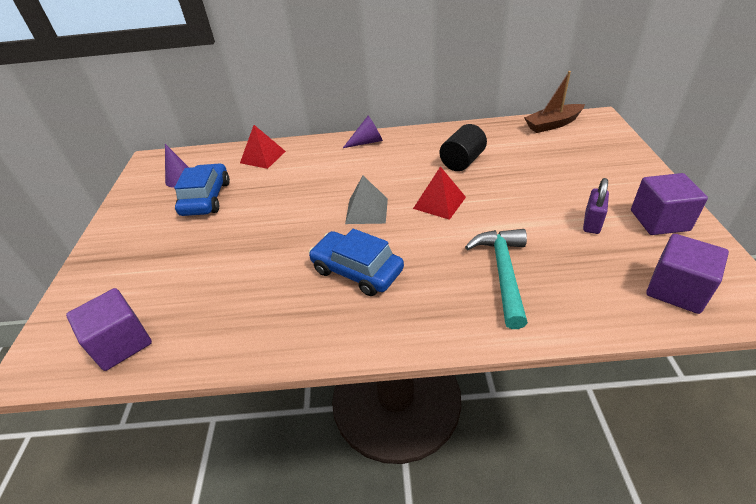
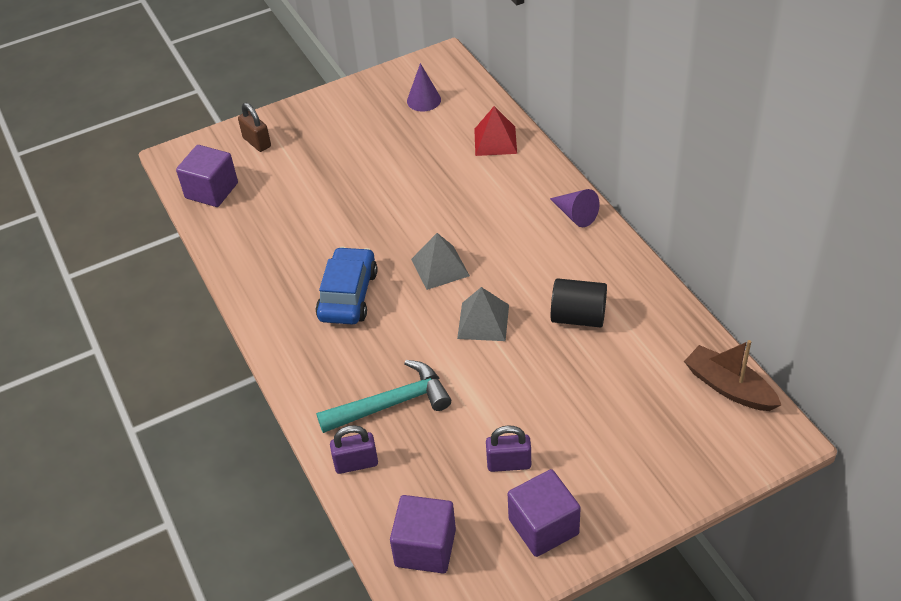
camera: 65 degrees right, 5 degrees up
blue car [174,163,230,216] -> none
red pyramid [413,166,466,220] -> grey pyramid [457,287,509,341]
none -> brown padlock [238,103,271,152]
none -> purple padlock [330,425,378,474]

